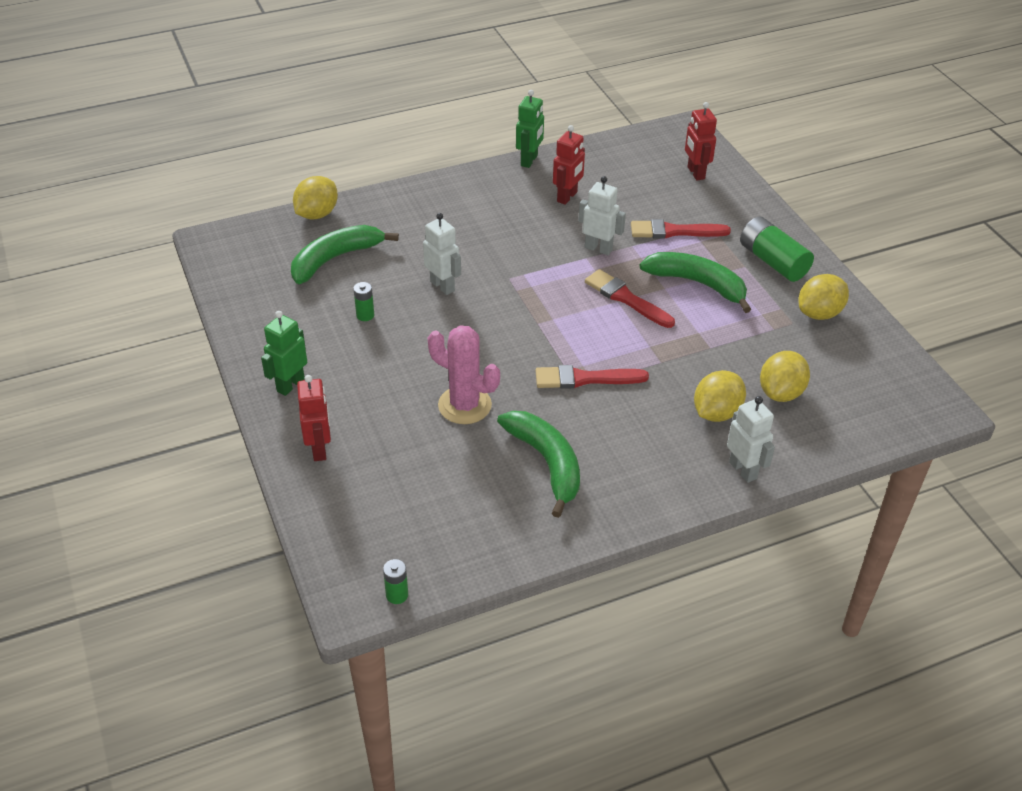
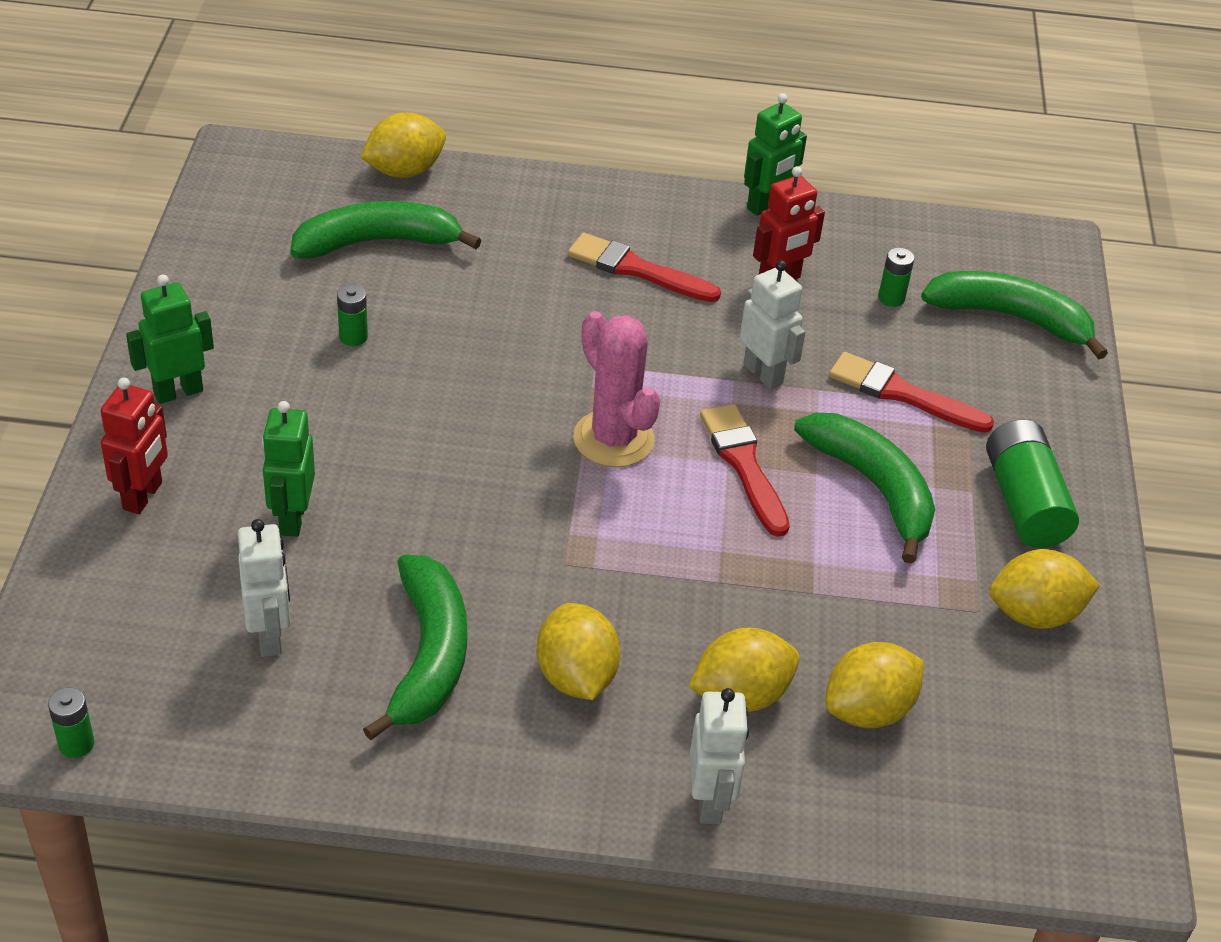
camera: 25 degrees right, 0 degrees up
white robot [423,213,461,295] -> white robot moved to [238,519,291,657]
pink cactus [428,325,500,424] -> pink cactus moved to [573,311,660,467]
red brush [536,365,649,389] -> red brush moved to [568,233,721,302]
red robot [685,102,717,181] -> green banana [921,271,1108,360]
none -> green robot [262,401,315,537]
none -> yellow lemon [537,603,620,700]
none -> green battery [878,248,915,307]

